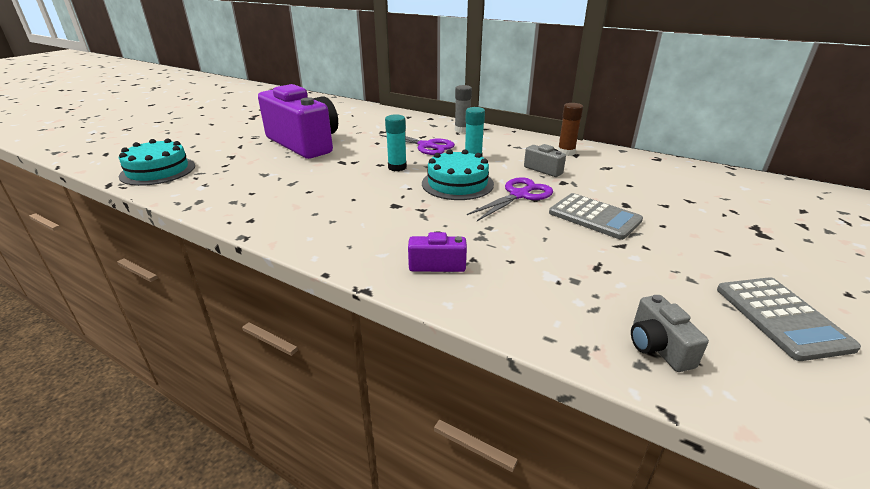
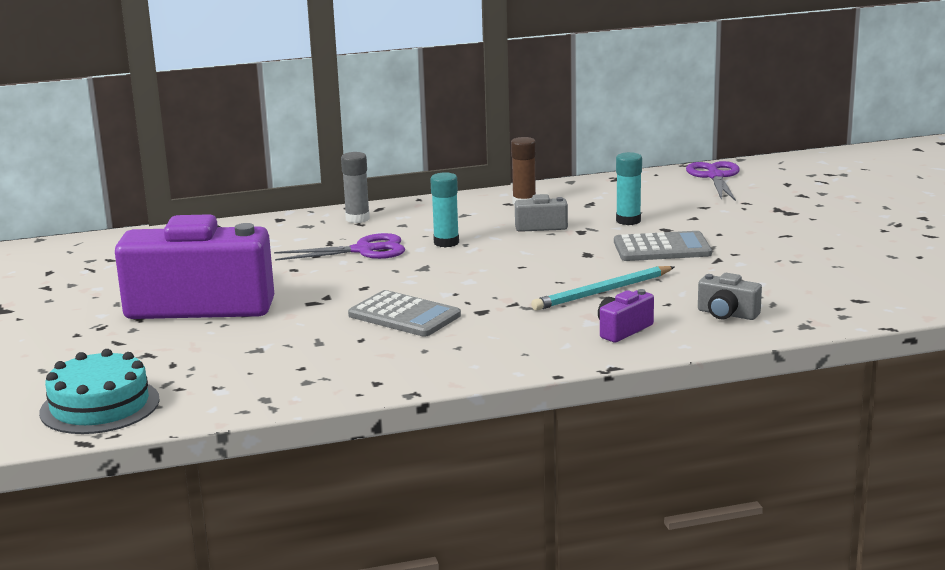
camera: 45 degrees left, 10 degrees down
turquoise glue stick [385,114,407,171] -> turquoise glue stick moved to [616,152,642,225]
turquoise cake [422,149,494,200] -> none
purple scissors [467,177,553,221] -> purple scissors moved to [686,161,740,201]
grey camera [631,295,709,372] -> grey camera moved to [698,273,762,320]
grey calculator [717,277,861,361] -> grey calculator moved to [348,290,461,337]
none -> turquoise pencil [531,266,675,311]

